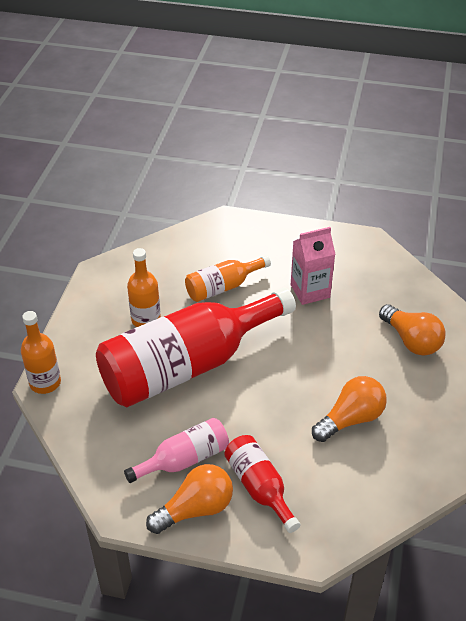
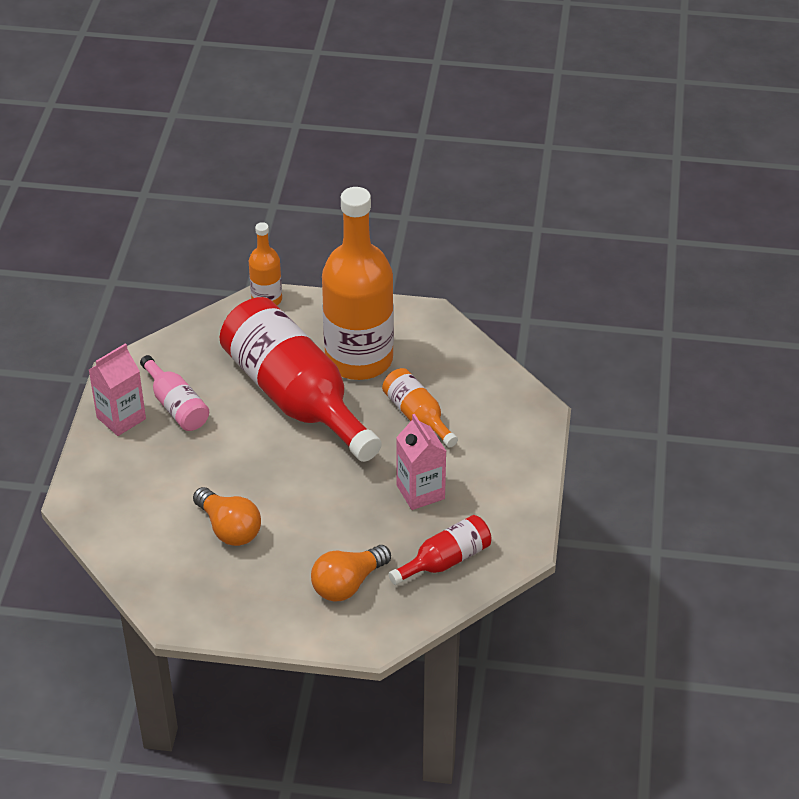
camera: 85 degrees right, 0 degrees up
orange bottle [127,248,161,327] -> orange bottle [322,187,394,380], size x2.13
orange light bulb [146,464,233,534] -> pink carton [89,343,146,436]
red bottle [224,435,300,533] -> red bottle moved to [388,515,492,585]

